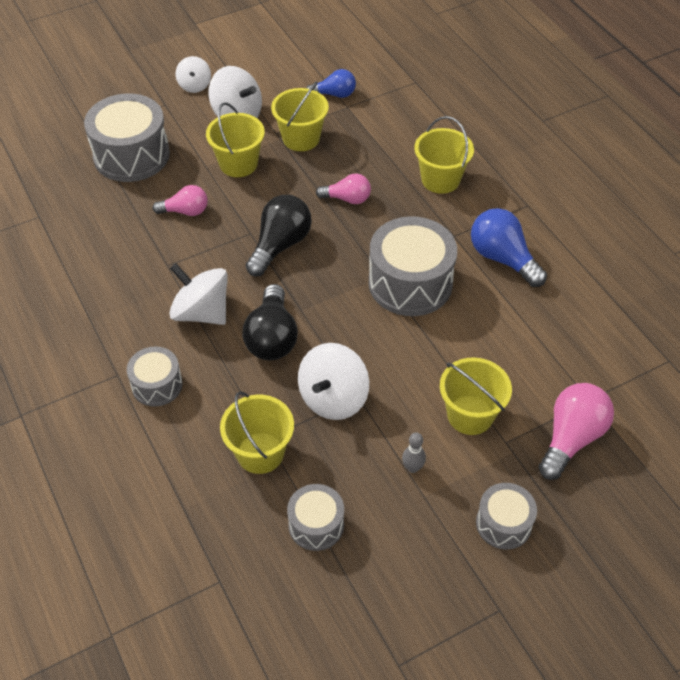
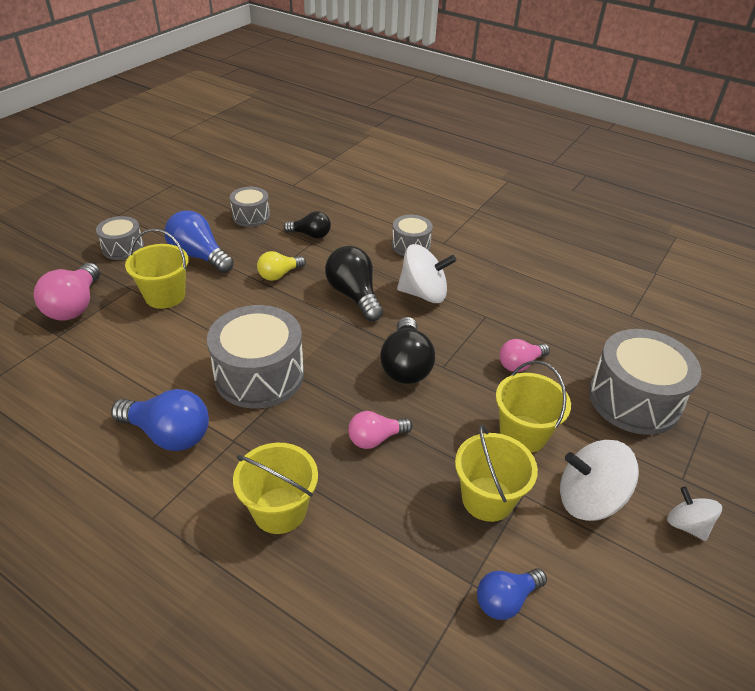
camera: 150 degrees right, 10 degrees down
yellow bucket [220,391,294,474] -> black light bulb [284,211,331,238]
white spinning top [298,343,369,420] -> yellow light bulb [257,251,306,281]
grey bowling pin [402,432,426,473] -> blue light bulb [164,210,234,273]

